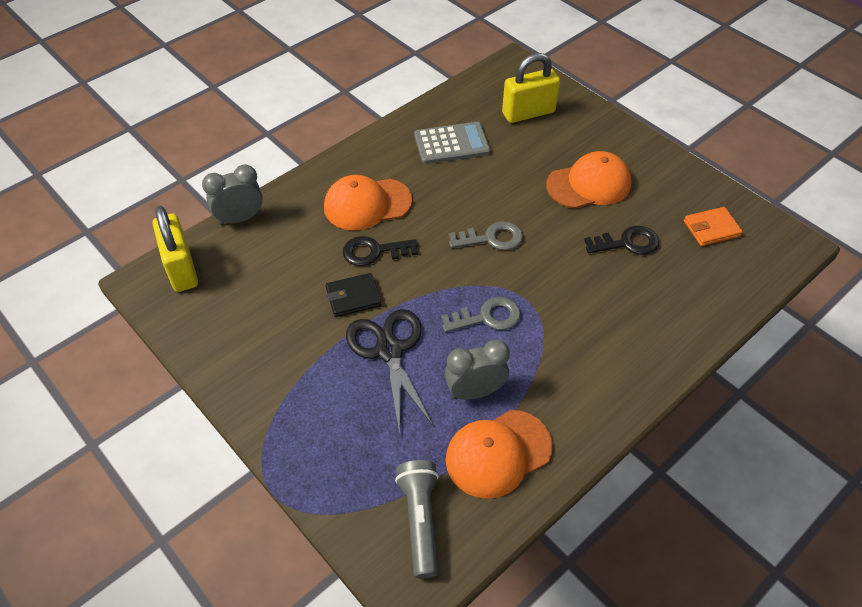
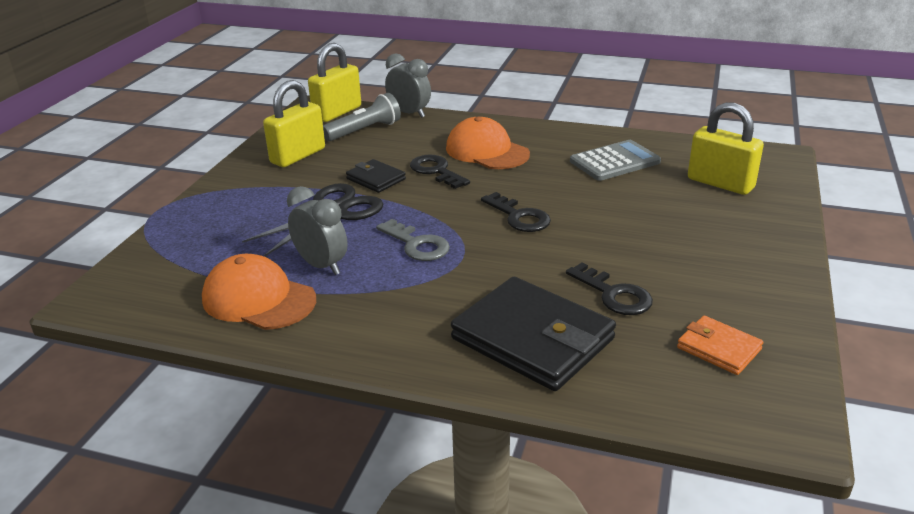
camera: 60 degrees right, 20 degrees down
grey flashlight [395,460,439,579] -> grey flashlight moved to [323,93,401,141]
grey calculator [414,122,490,164] -> grey calculator turned 75 degrees counterclockwise [570,140,661,181]
grey key [449,221,523,250] -> black key [481,192,551,232]
orange cap [546,151,632,209] -> none
none -> yellow padlock [263,80,325,167]
none -> black wallet [451,277,616,391]

